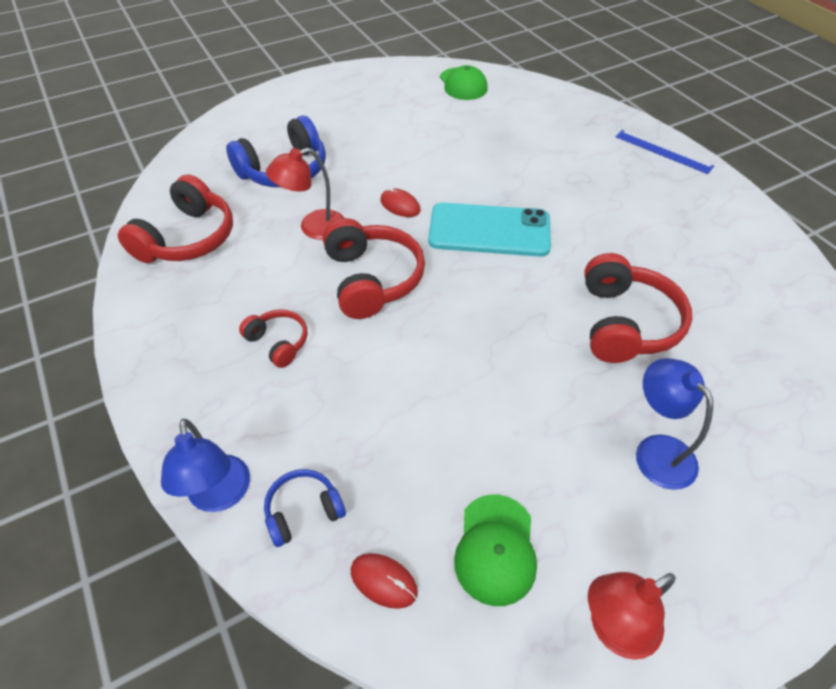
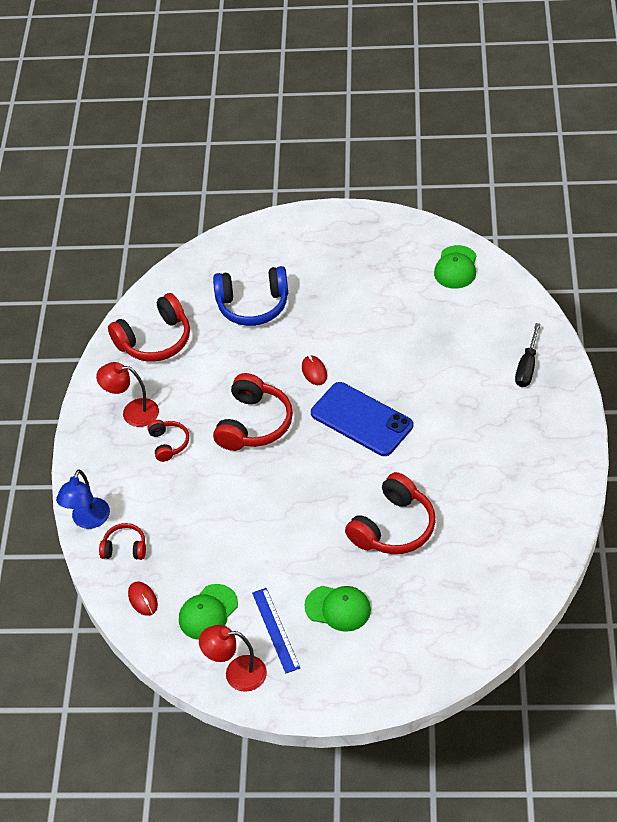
camera: 35 degrees right, 0 degrees up
blue headphones [264,469,346,547] -> red headphones [99,523,146,560]
red lamp [266,148,344,240] -> red lamp moved to [96,362,159,427]
turquoise phone [428,203,551,257] -> blue phone [311,382,413,456]
blue ruler [616,130,714,174] -> blue ruler moved to [252,588,300,673]
blue lamp [636,358,713,490] -> green cap [304,586,371,632]
none -> black screwdriver [515,323,541,387]

